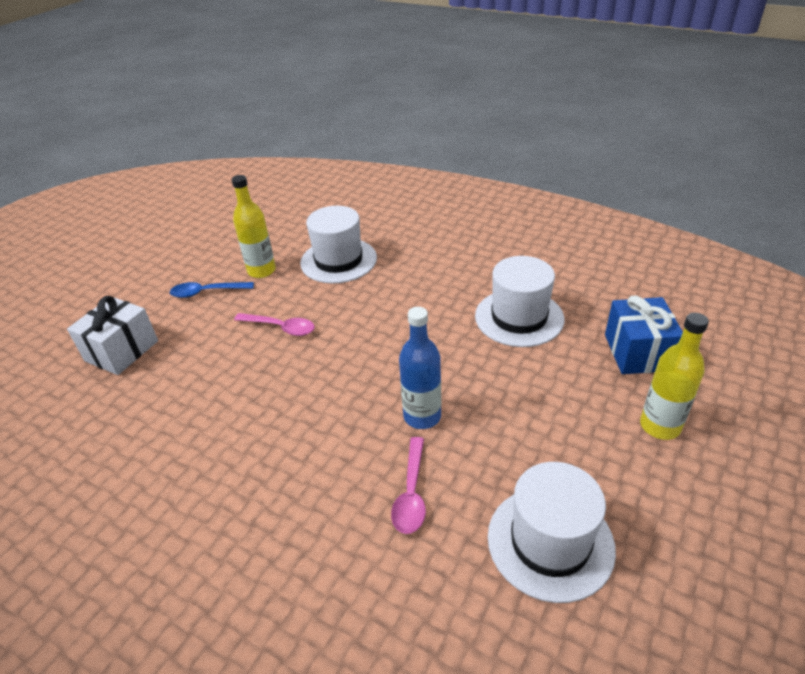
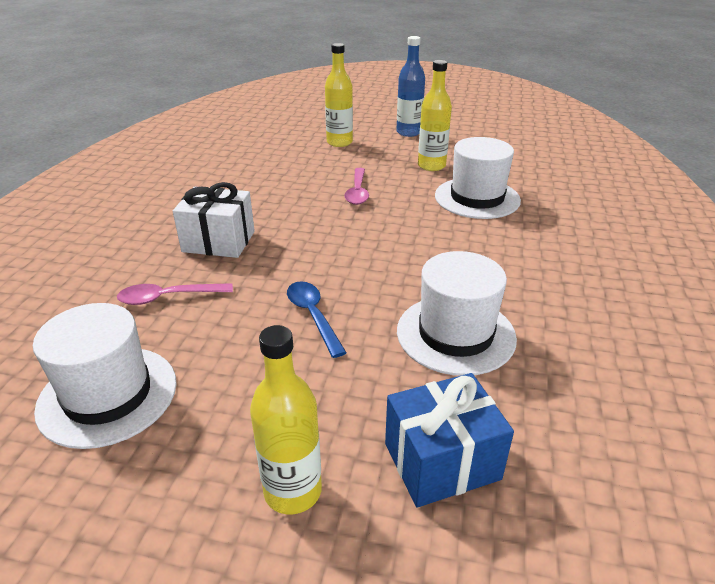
camera: 70 degrees right, 5 degrees down
white gift [67,296,158,375] -> white gift moved to [173,182,255,258]
blue spoon [170,282,254,298] -> blue spoon moved to [287,281,347,358]
blue bottle [399,307,441,429] -> blue bottle moved to [396,36,425,137]
none -> yellow bottle [325,43,353,147]

